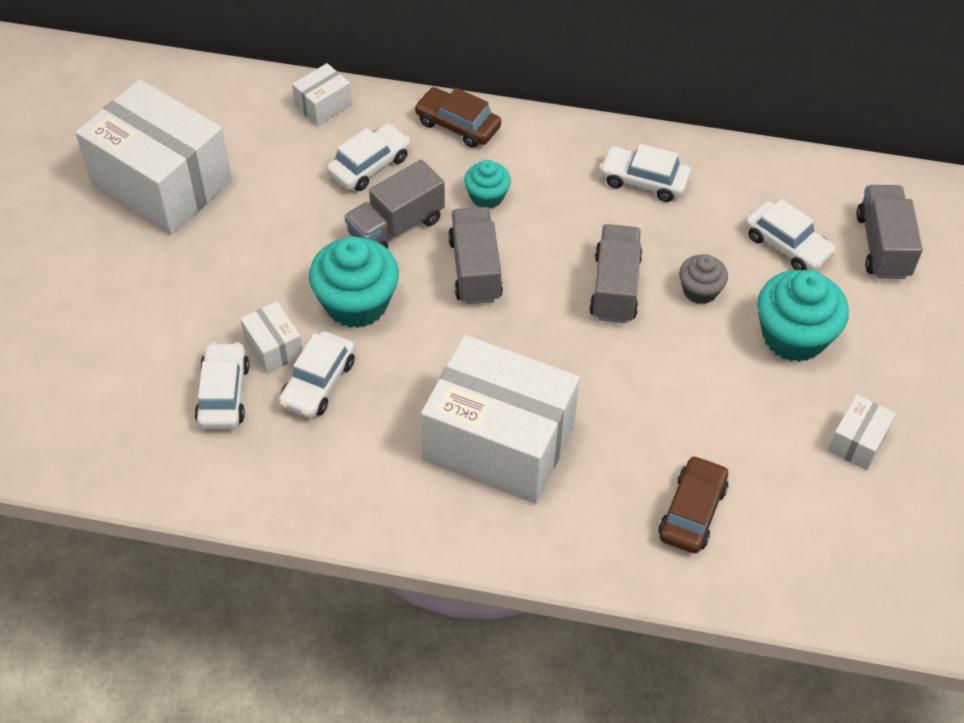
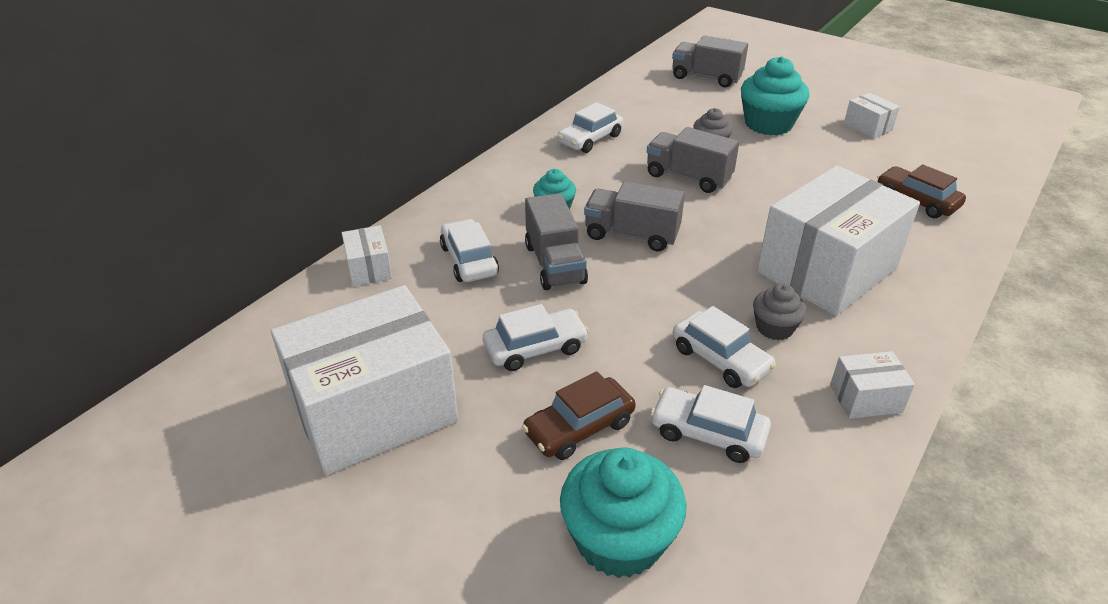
camera: 65 degrees left, 15 degrees down
white box [240,301,303,374] -> white box moved to [830,351,915,419]
turquoise cupcake [309,236,399,328] -> turquoise cupcake moved to [560,447,687,578]
brown car [414,87,501,148] -> brown car moved to [522,372,636,460]
white car [745,199,836,271] -> white car moved to [483,304,589,371]
none -> grey cupcake [753,283,807,340]

